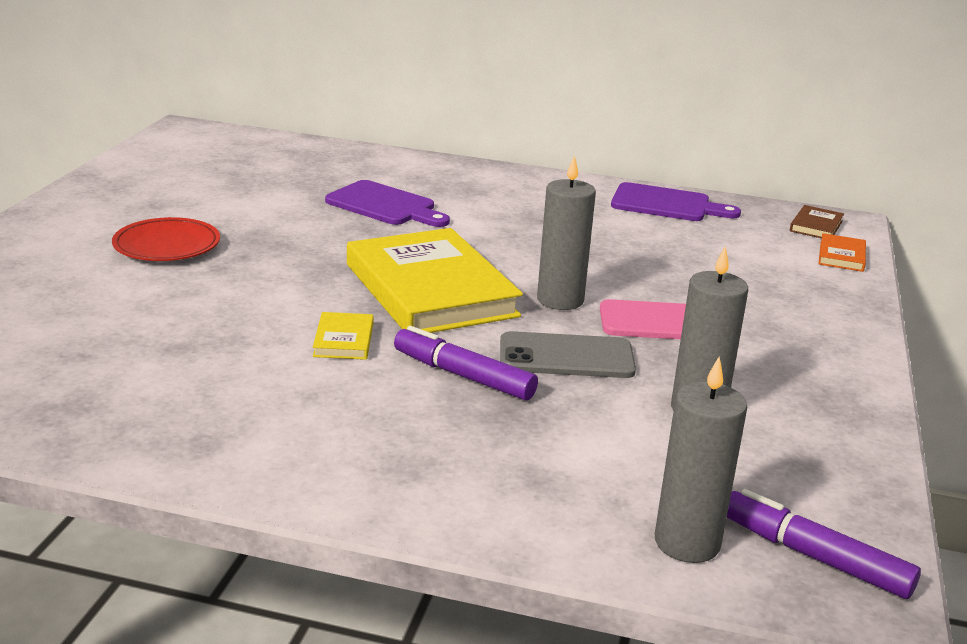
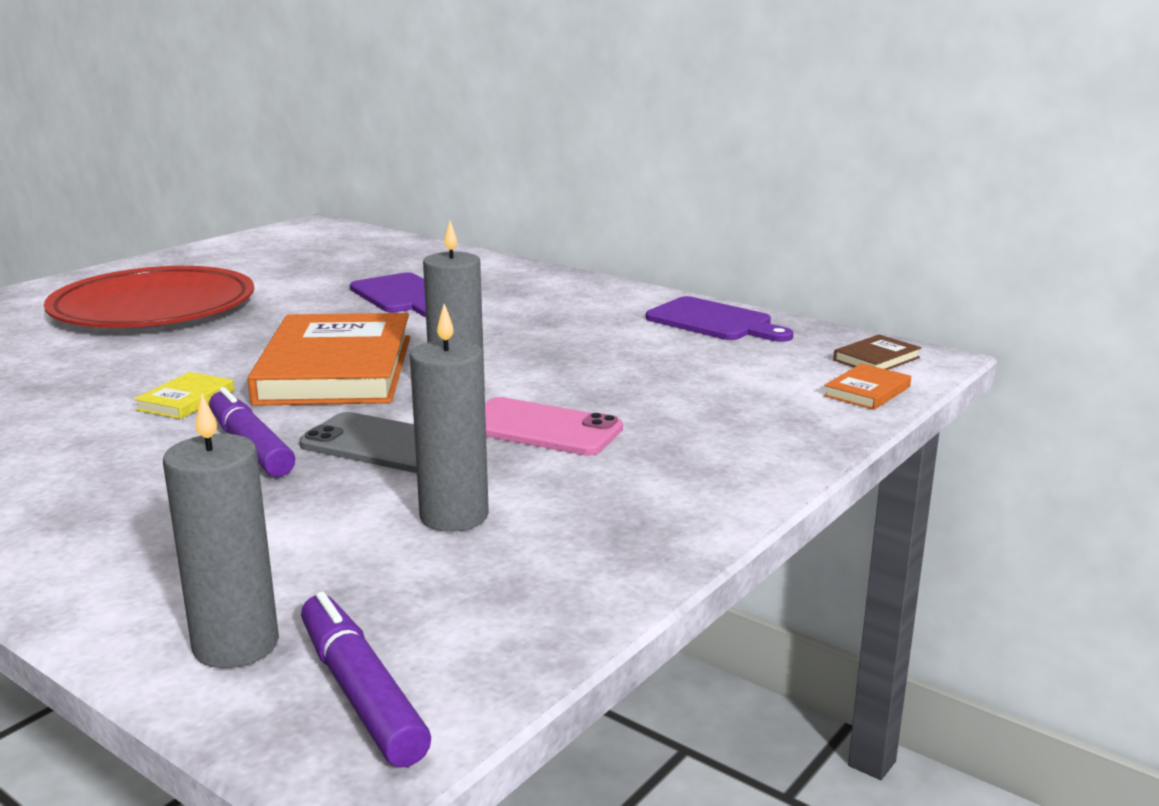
camera: 25 degrees right, 5 degrees down
red plate [112,217,220,261] -> red plate [44,266,254,328], size x1.89
yellow book [347,228,523,333] -> orange book [247,313,410,406]

